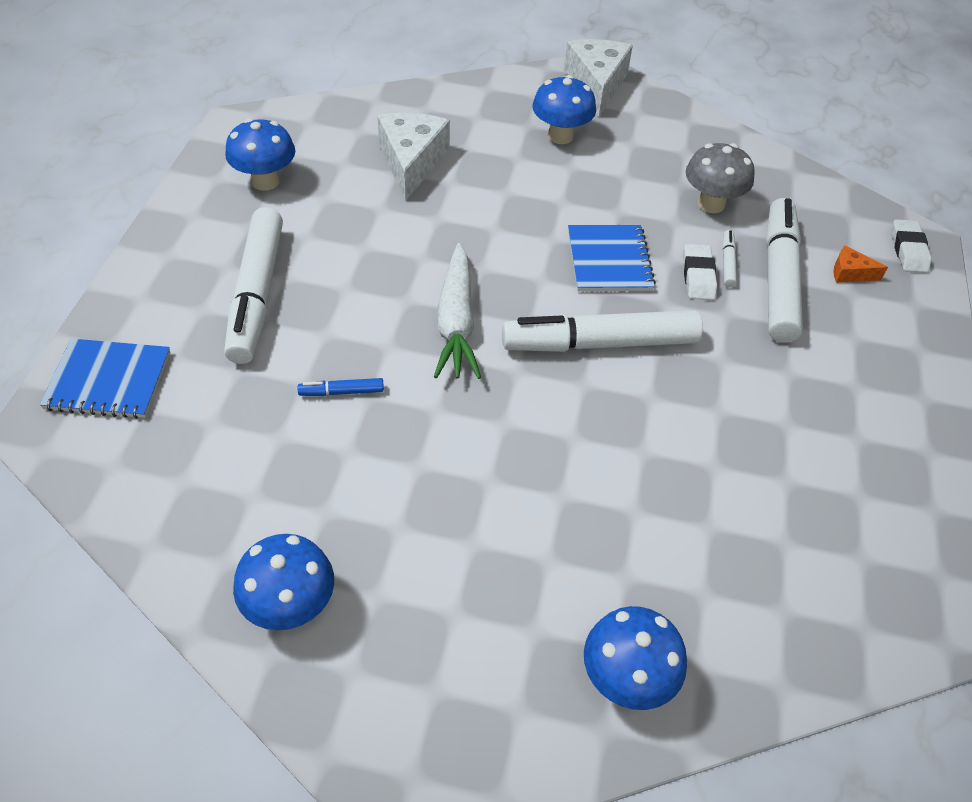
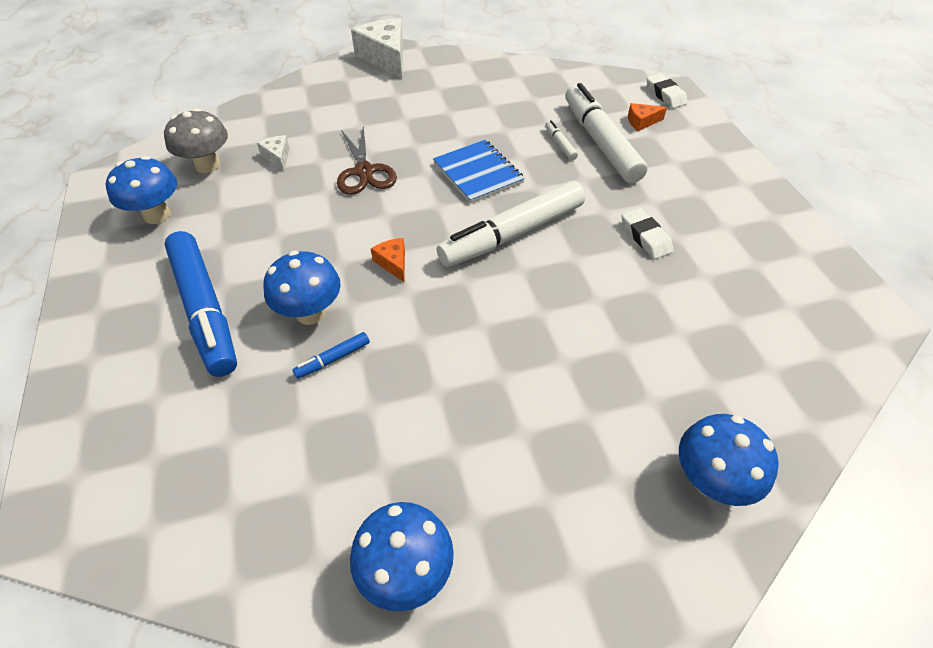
camera: 25 degrees left, 0 degrees up
blue notebook [40,338,170,419] -> none
white marker [224,207,283,364] -> blue marker [164,231,237,377]
white cheese [377,113,450,201] -> white cheese [257,135,290,171], size x0.47
white carrot [434,243,481,379] -> orange cheese [371,238,405,282]
blue mushroom [532,75,596,144] -> blue mushroom moved to [264,251,341,325]
white eraser [683,244,717,300] -> white eraser moved to [621,208,673,259]
grey mushroom [686,143,755,213] -> grey mushroom moved to [164,108,228,173]
none -> brown scissors [337,126,397,195]

